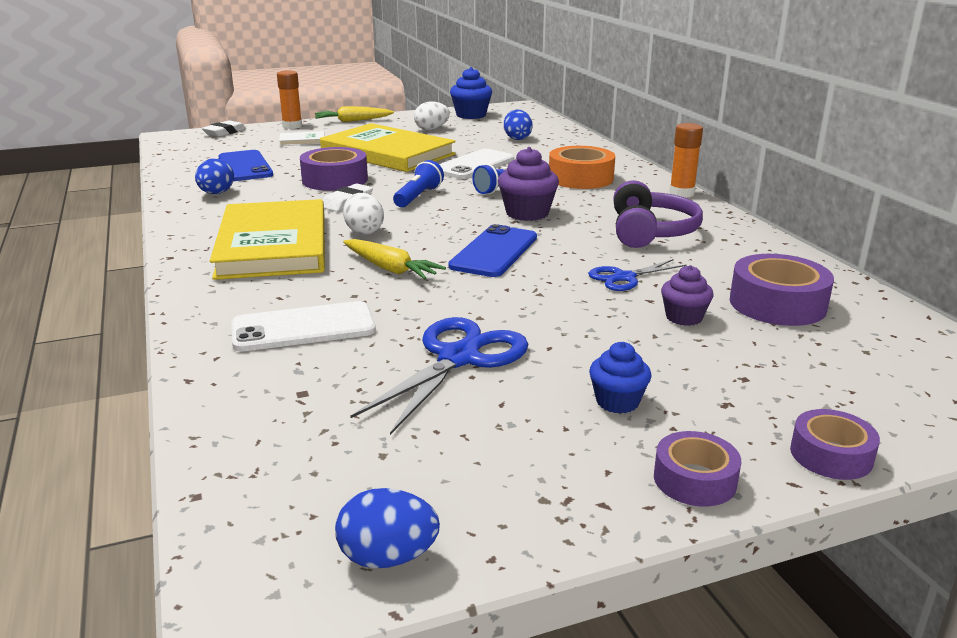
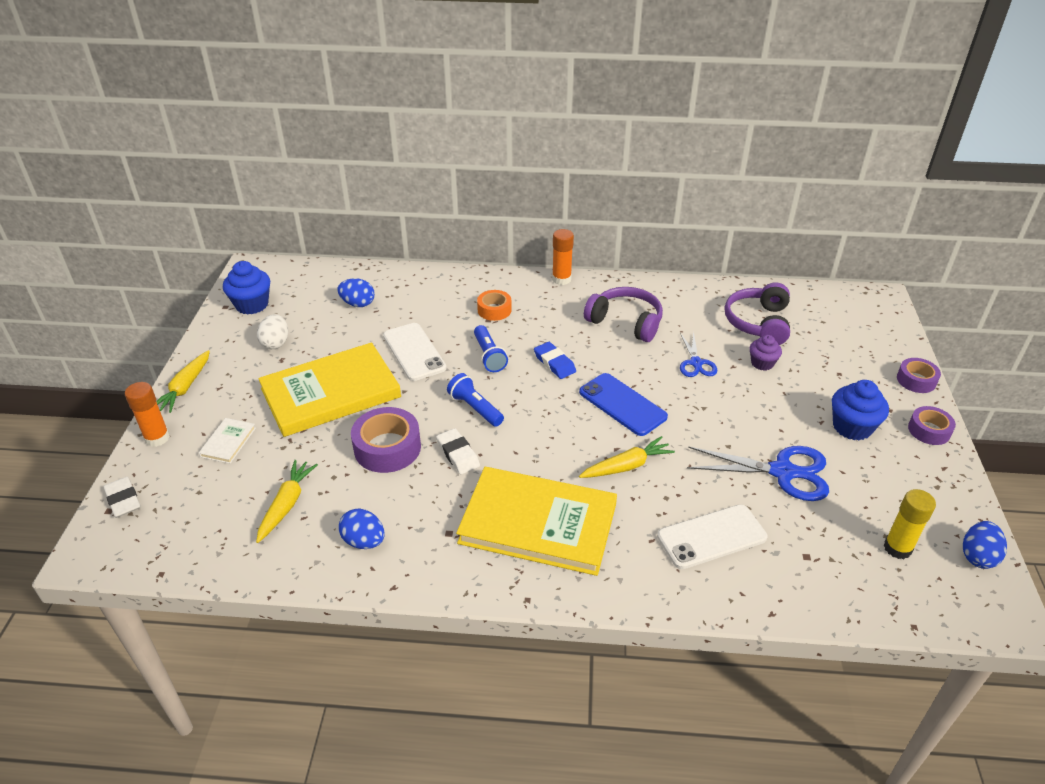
camera: 65 degrees left, 15 degrees up
blue phone [218,150,273,181] -> yellow carrot [256,460,318,543]
white phone [231,301,376,352] -> white phone turned 60 degrees clockwise [657,504,767,569]
white egg [343,193,384,235] -> none
blue scissors [350,317,528,435] -> blue scissors turned 135 degrees clockwise [687,446,829,501]
purple cupcake [498,147,559,221] -> blue eraser [534,342,576,379]
orange tape [549,146,615,189] -> orange tape [477,290,512,321], size x0.61
blue cupcake [589,342,652,414] -> blue cupcake [832,380,889,440], size x1.57
purple tape [730,254,834,326] -> purple headphones [725,282,790,345]
none -> yellow glue stick [883,489,936,559]

